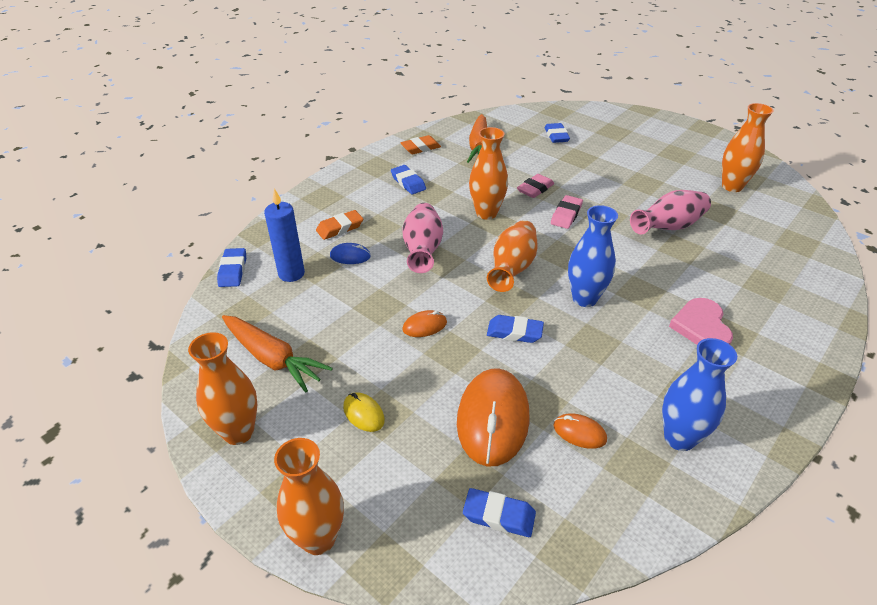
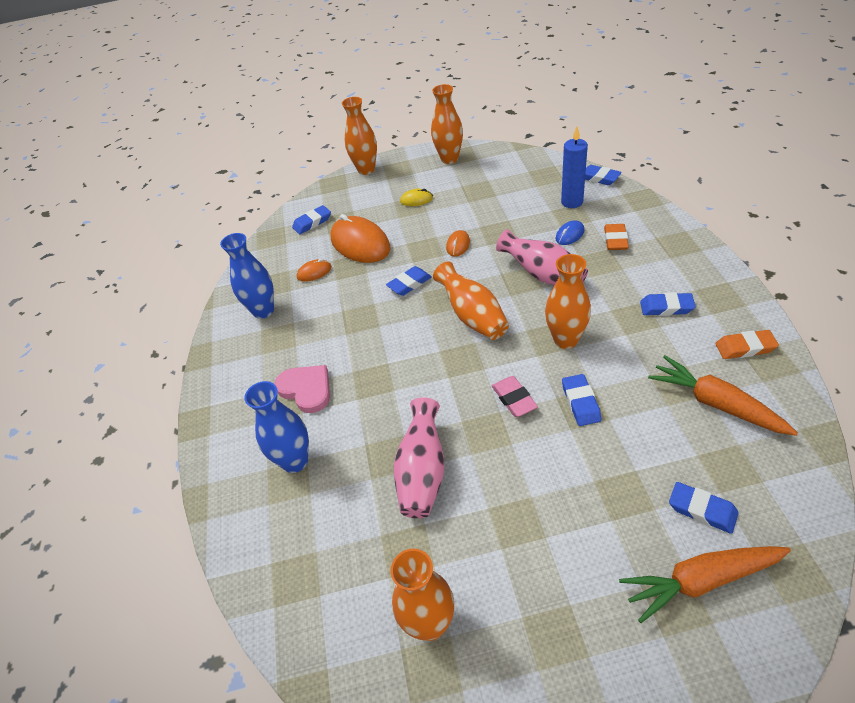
camera: 135 degrees right, 5 degrees up
orange carrot [222,315,333,393] -> orange carrot moved to [619,546,791,623]
orange eraser [400,135,441,154] -> orange eraser turned 75 degrees clockwise [715,330,779,359]
pink eraser [517,174,554,198] -> blue eraser [562,374,601,426]
blue vase [568,205,618,307] -> blue vase moved to [244,381,309,473]

